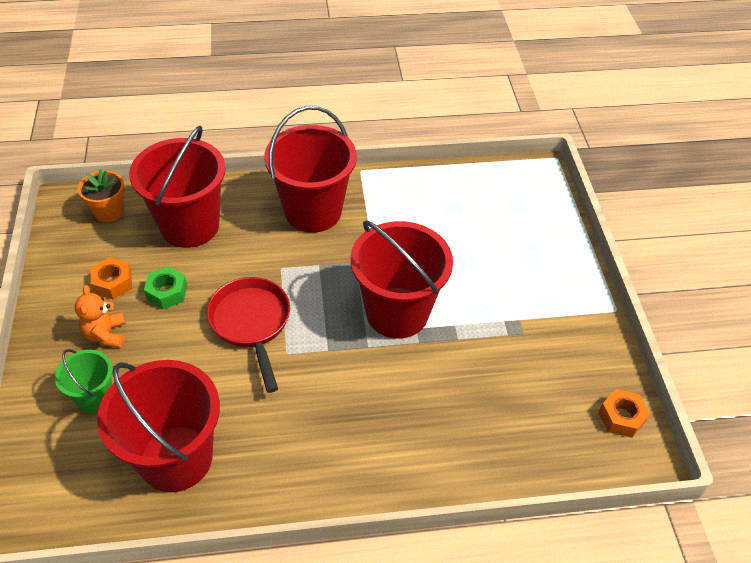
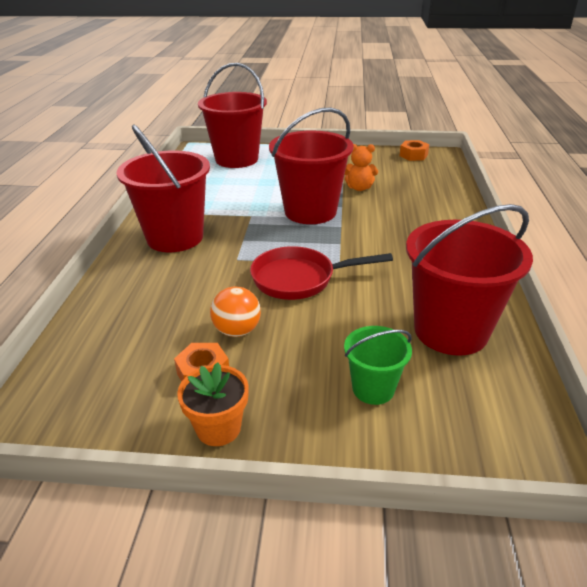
camera: 75 degrees left, 15 degrees down
orange teddy bear [75,285,126,348] -> orange teddy bear moved to [345,144,378,191]
orange flower pot [78,169,125,222] -> orange flower pot moved to [177,362,249,446]
red bucket [129,126,226,248] -> red bucket moved to [198,63,267,168]
green nut [144,266,187,310] -> orange ball [210,287,261,337]

